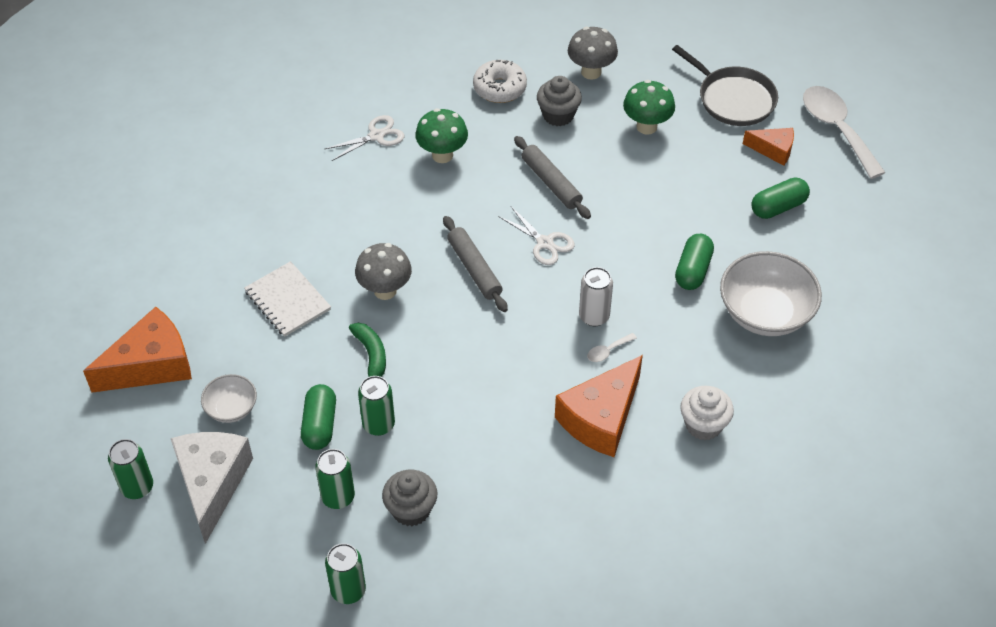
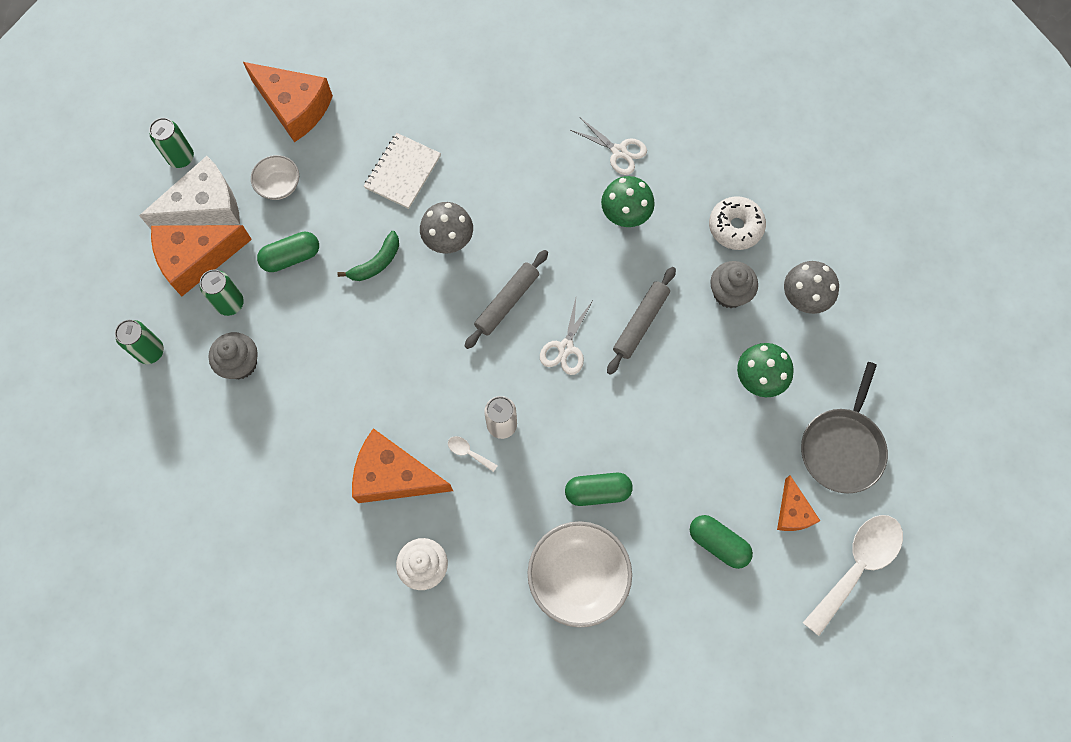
camera: 65 degrees right, 20 degrees up
green can [358,376,395,436] -> none
none -> orange cheese [151,225,252,296]

